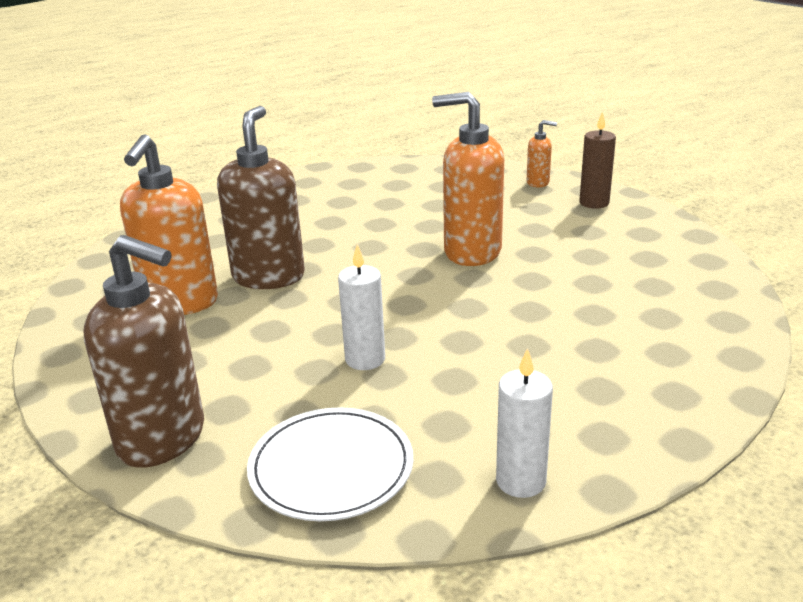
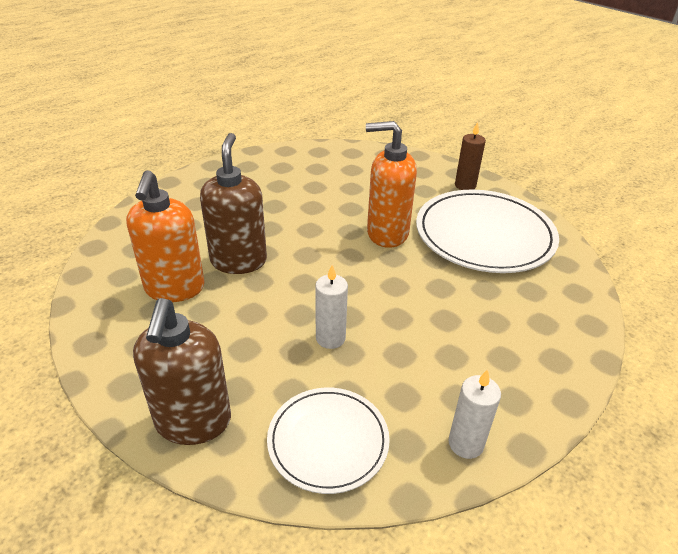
camera: 10 degrees left, 10 degrees up
brown soap dispenser [83,235,204,468] -> brown soap dispenser turned 75 degrees clockwise [133,298,231,445]
orange soap dispenser [527,120,557,187] -> none
none -> white plate [416,189,559,273]

